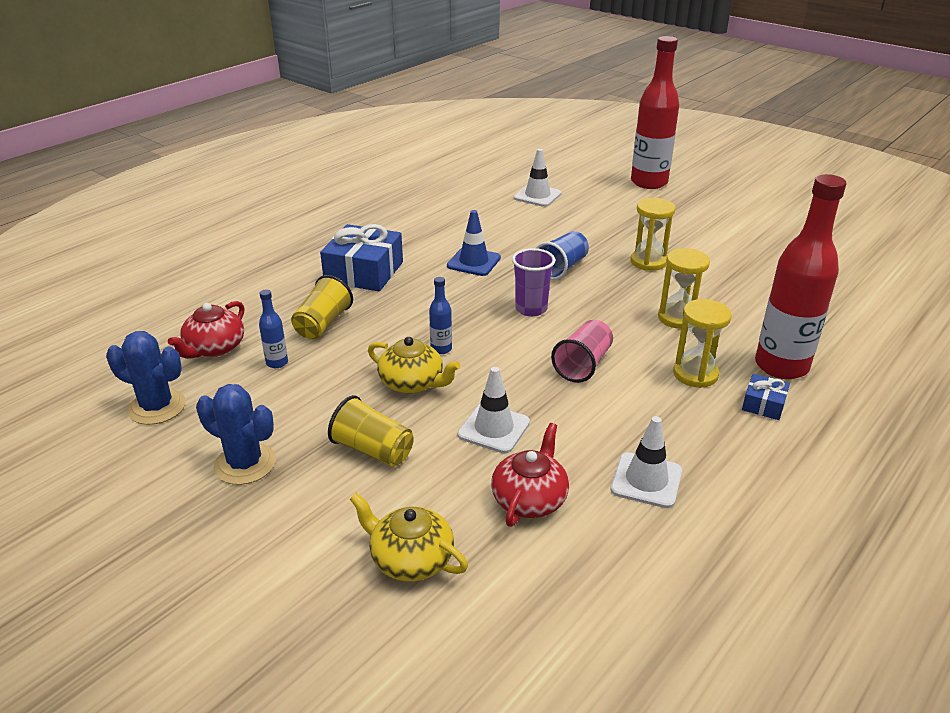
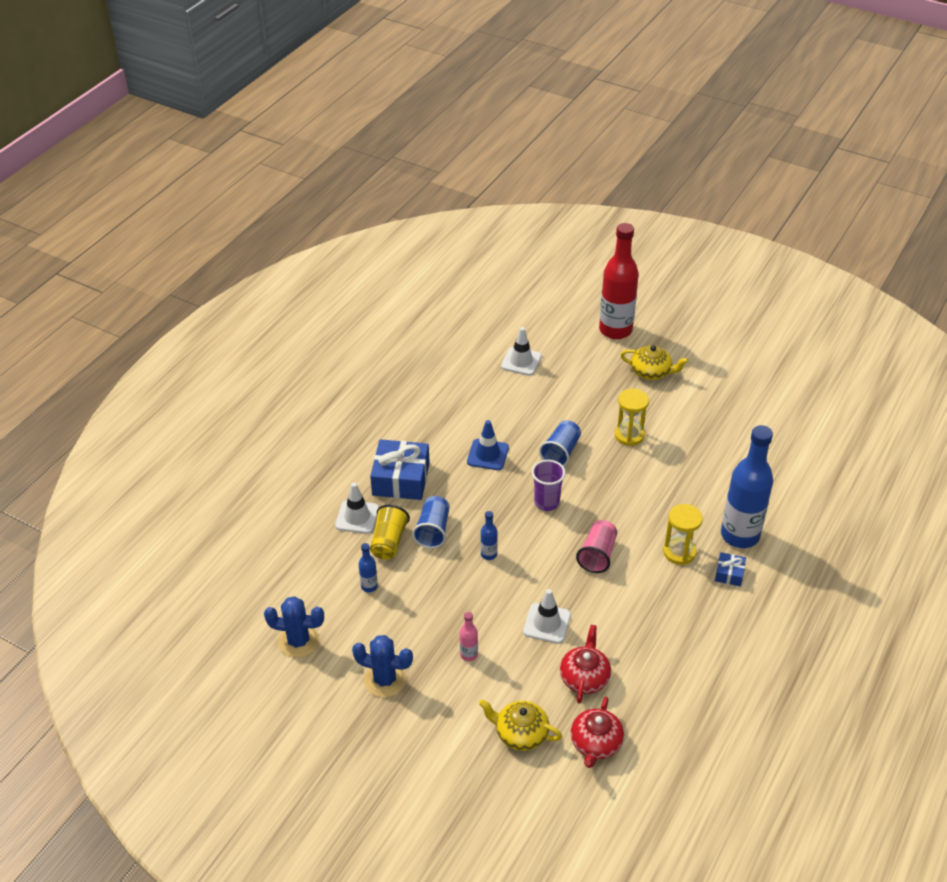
camera: 10 degrees left, 10 degrees up
red teapot [168,301,245,359] -> red teapot moved to [571,697,624,768]
yellow cup [328,395,414,467] -> pink bottle [460,612,478,661]
yellow teapot [368,337,460,394] -> yellow teapot moved to [621,345,689,380]
white traffic cone [611,416,682,508] -> white traffic cone moved to [335,482,379,534]
yellow hourglass [658,248,710,329] -> none
red bottle [755,174,846,379] -> blue bottle [721,425,773,548]
none -> blue cup [412,496,450,548]

